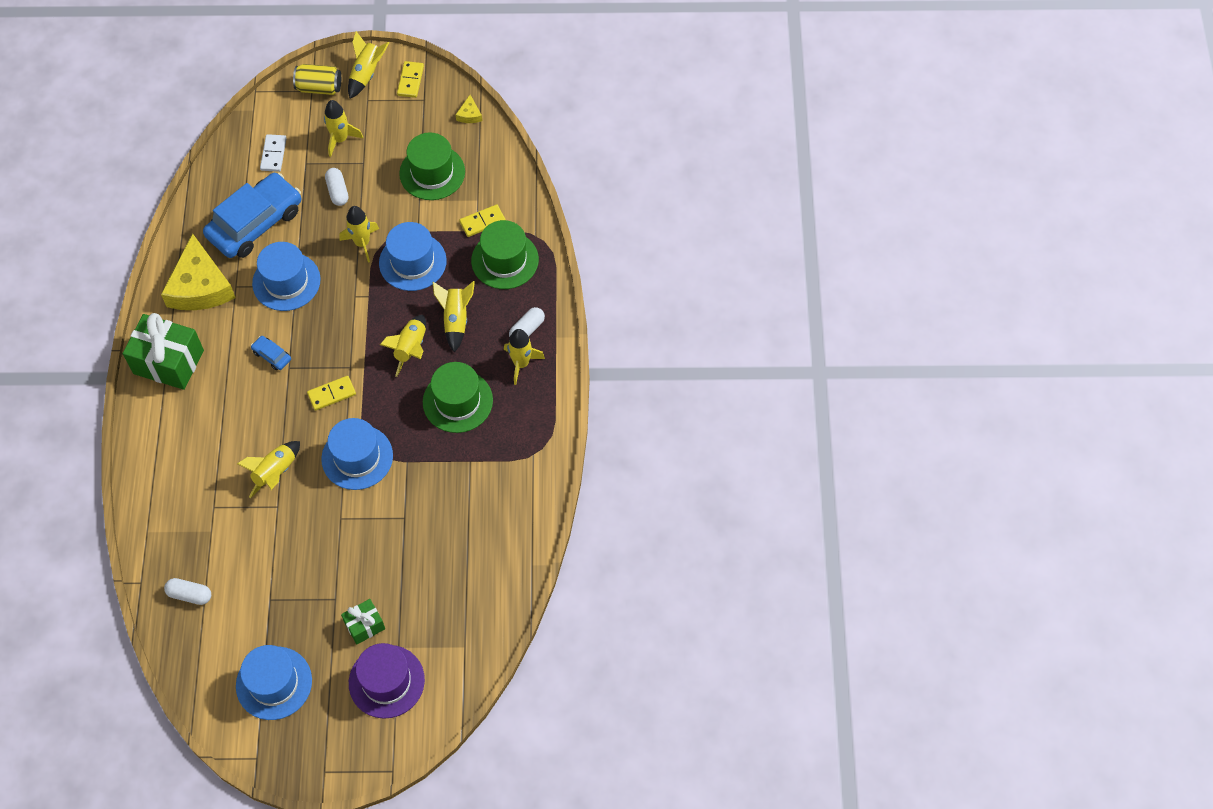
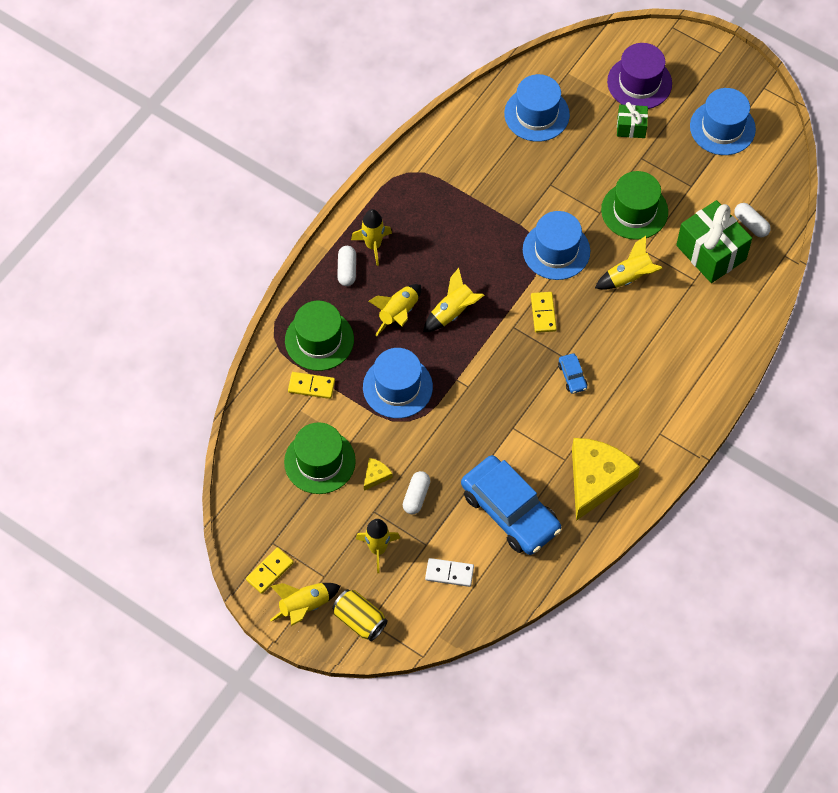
camera: 145 degrees left, 0 degrees up
green gift [123,313,204,390] -> green gift moved to [676,200,752,283]
blue car [203,173,301,258] -> blue car turned 120 degrees counterclockwise [461,455,561,555]
blue hat [252,242,320,311] -> blue hat moved to [504,74,570,142]
white domino [260,134,287,172] -> white domino turned 60 degrees clockwise [425,558,474,587]
yellow domino [307,376,356,411] -> yellow domino turned 75 degrees clockwise [531,292,557,333]
yellow rocket [339,206,379,262] -> none
green hat [423,362,493,433] -> green hat moved to [601,171,668,240]
yellow cheese [456,95,482,123] -> yellow cheese moved to [364,458,393,491]
white capsule [509,307,545,337] -> white capsule turned 75 degrees counterclockwise [337,246,356,286]

